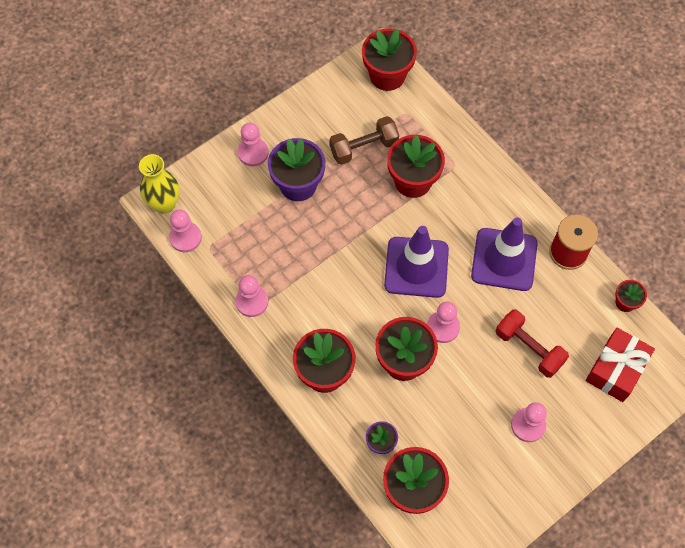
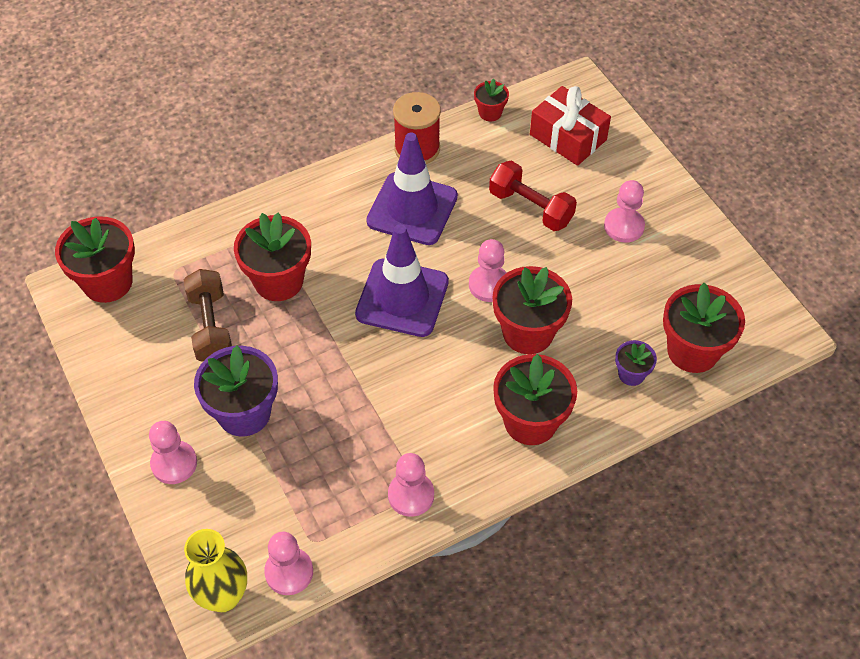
camera: 80 degrees left, 10 degrees down
red dumbbell [496,309,569,378] -> red dumbbell turned 75 degrees clockwise [489,161,577,231]

